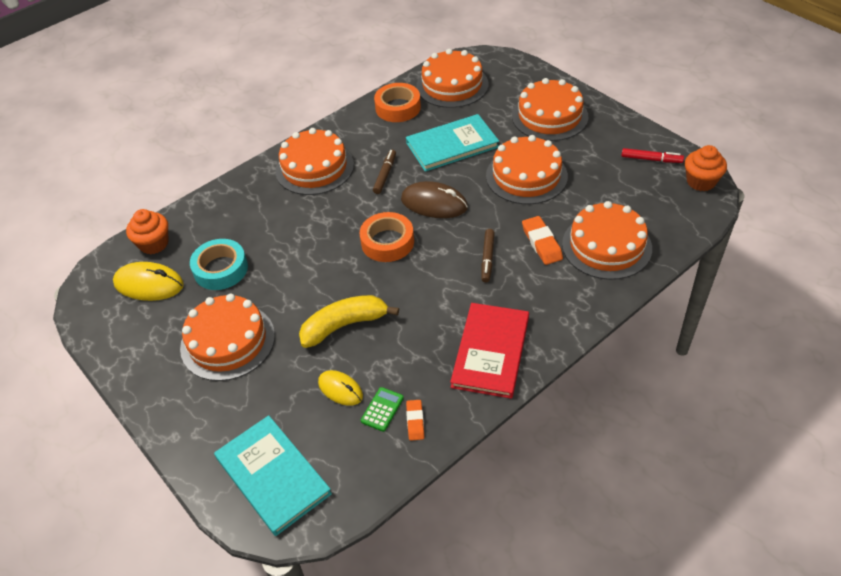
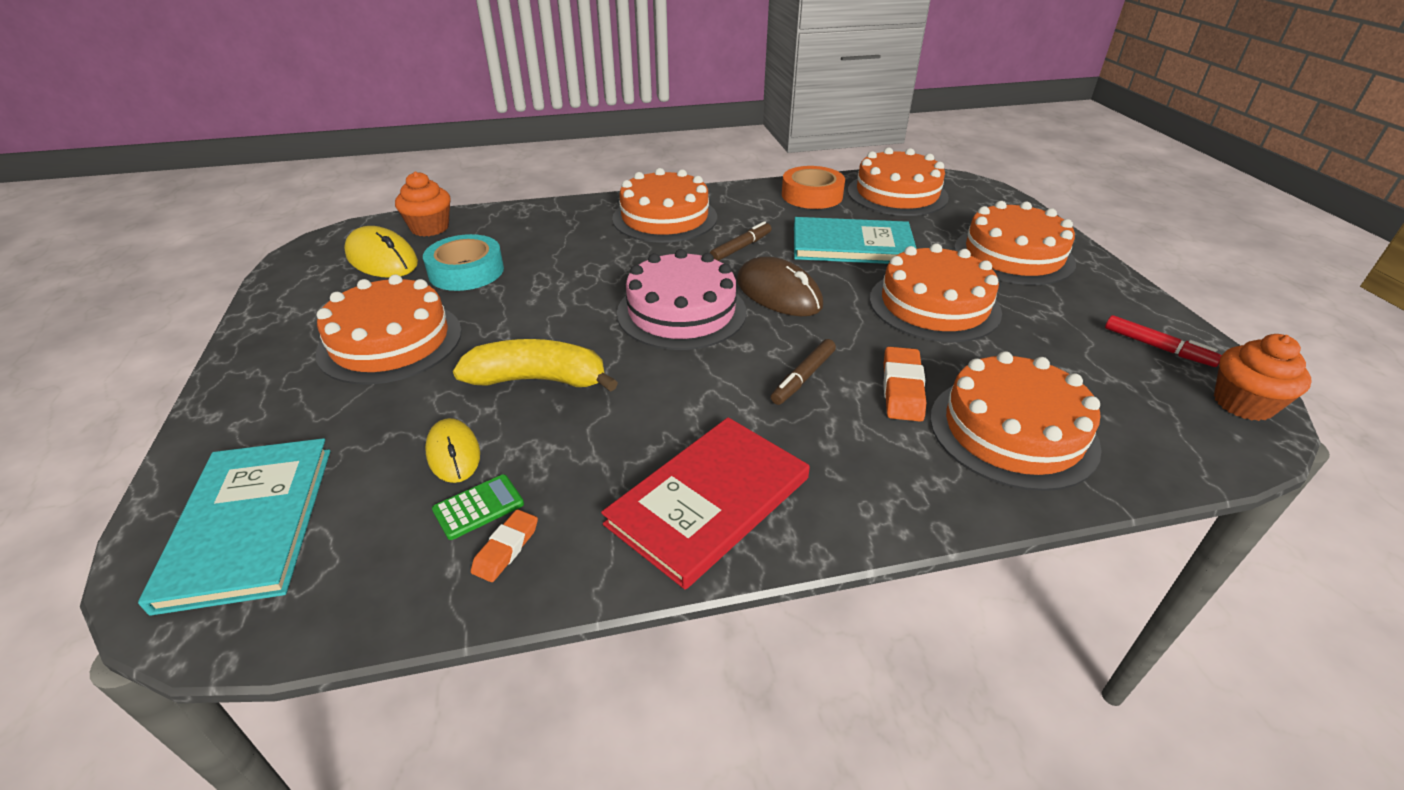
camera: 25 degrees right, 10 degrees down
orange tape [360,212,414,262] -> pink cake [617,249,746,350]

